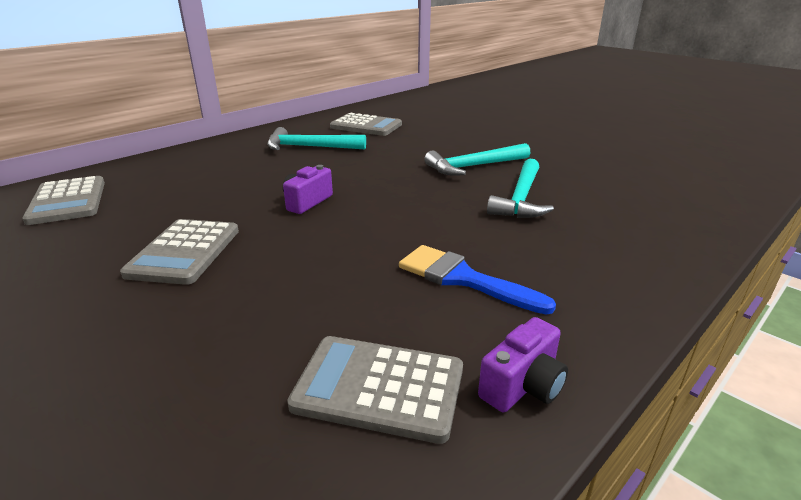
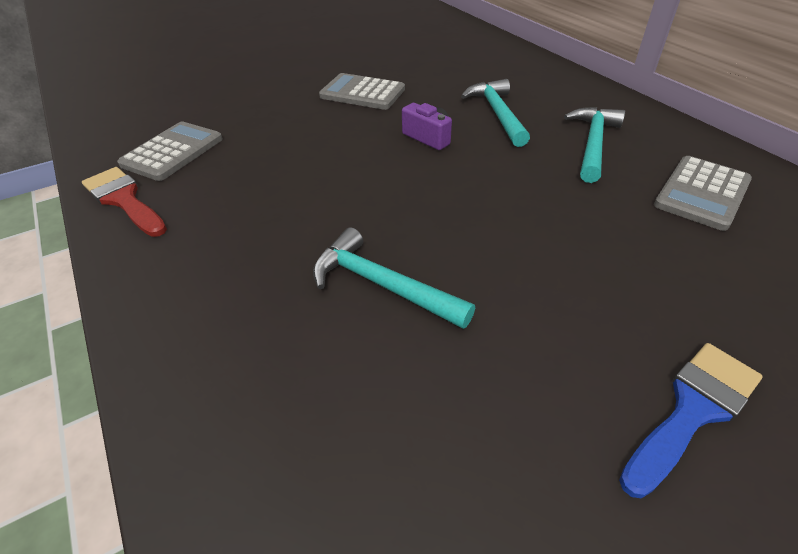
camera: 105 degrees right, 15 degrees up
grey calculator [22,176,105,225] -> none
blue brush [399,245,556,315] -> blue brush moved to [619,343,763,499]
turquoise hammer [424,143,530,176] -> turquoise hammer moved to [461,79,530,147]
purple camera [478,317,568,412] -> red brush [82,167,167,237]

